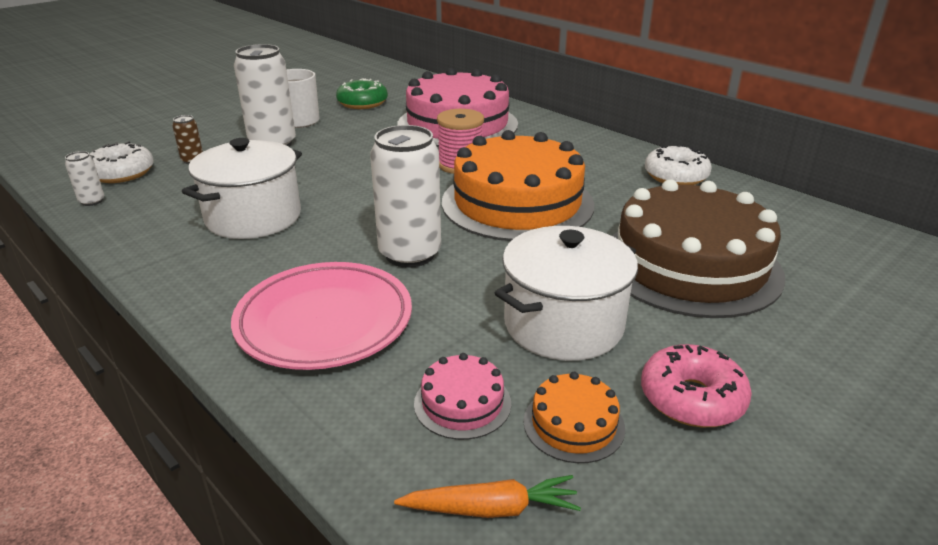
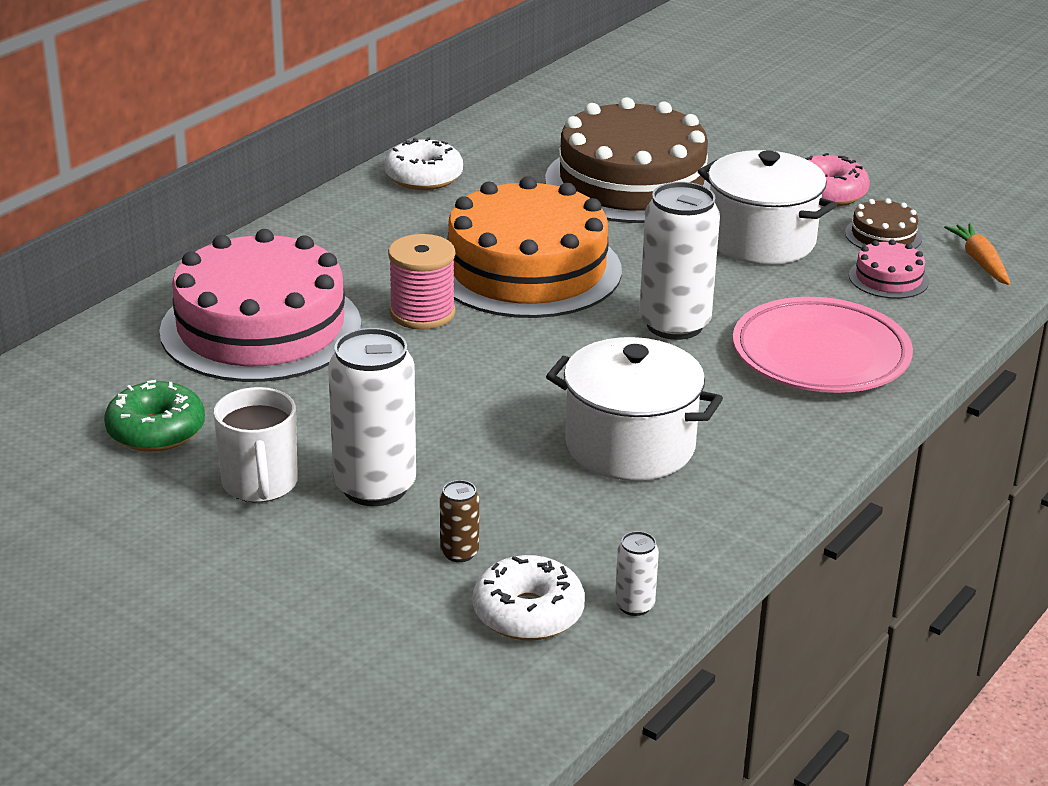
camera: 100 degrees left, 0 degrees up
orange cake [523,372,625,463] -> brown cake [845,198,922,249]

